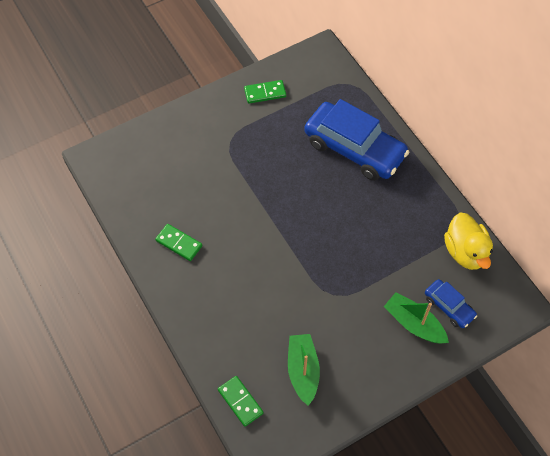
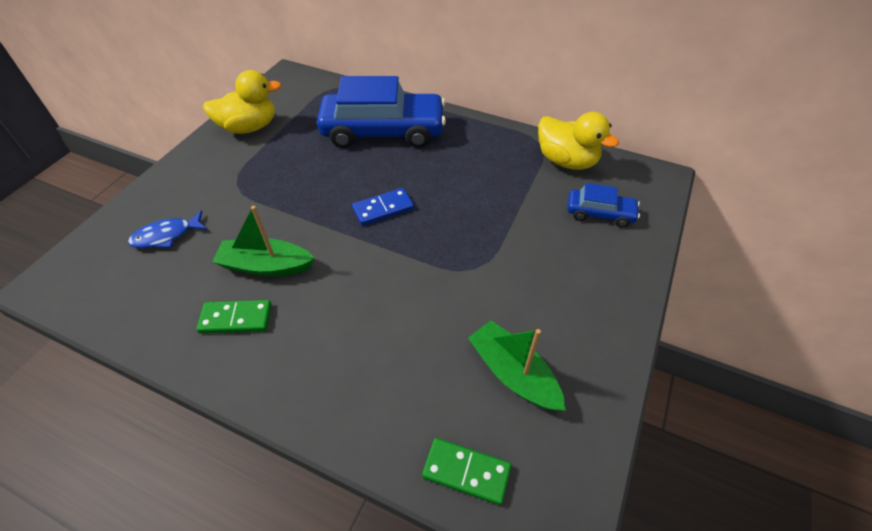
camera: 35 degrees left, 10 degrees down
green domino [244,80,286,103] -> yellow duck [203,70,282,134]
green boat [384,292,449,344] -> green boat moved to [212,206,315,277]
none -> blue fish [128,210,207,248]
none -> blue domino [352,188,414,226]

